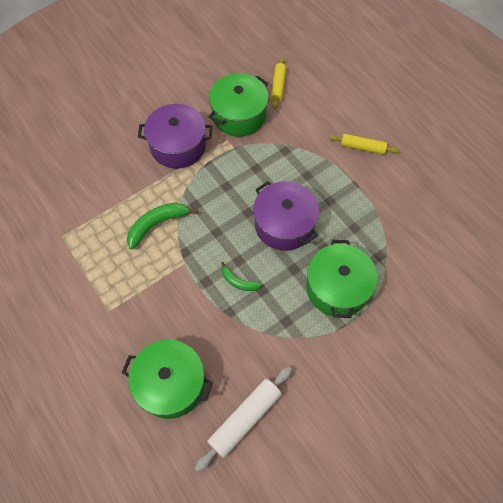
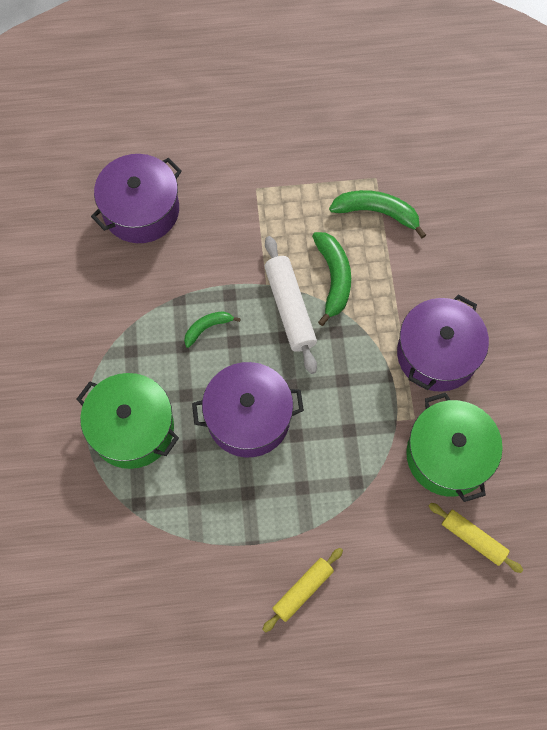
camera: 120 degrees right, 5 degrees up
green pot [122,340,213,419] -> purple pot [91,154,182,243]
white rolling pin [195,367,292,472] -> white rolling pin moved to [264,236,317,374]
none -> green banana [329,190,426,238]

